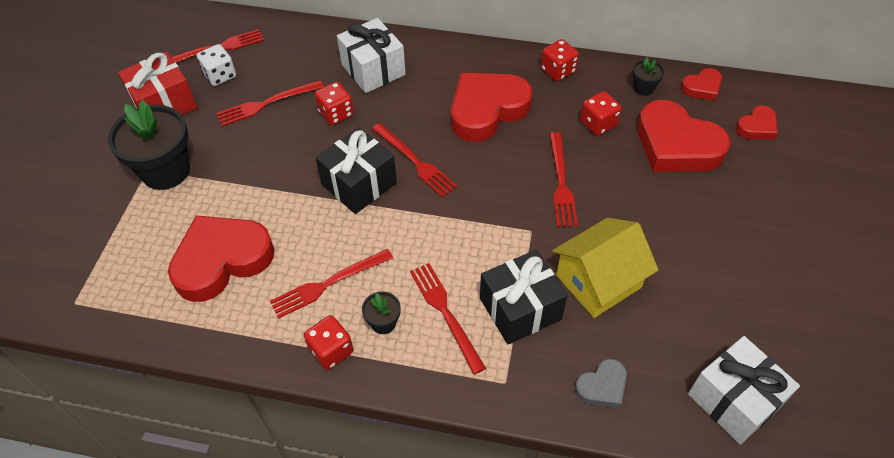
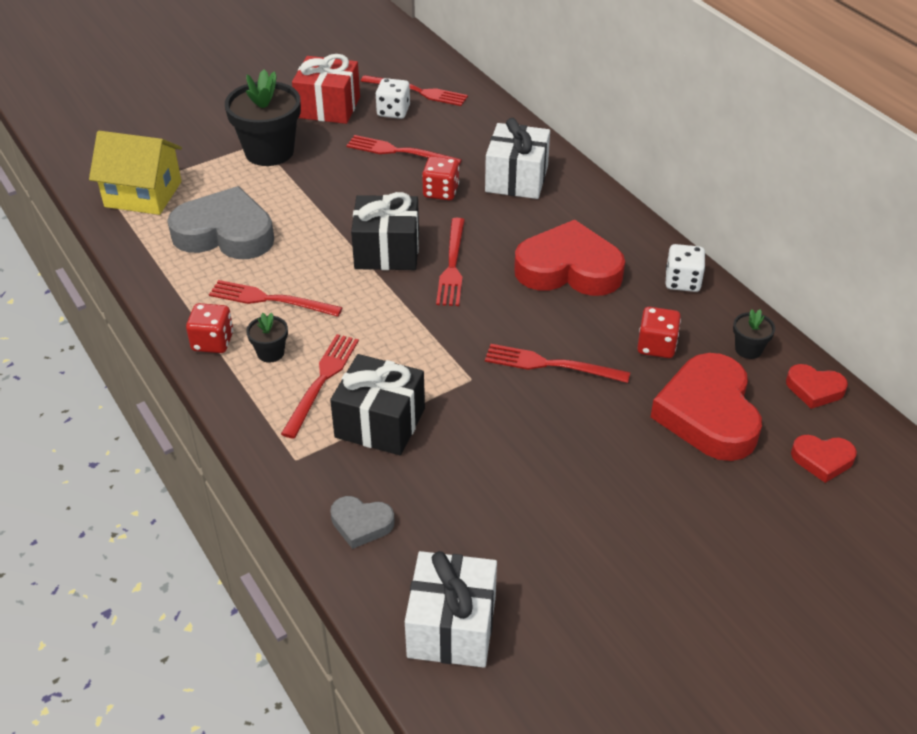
camera: 45 degrees right, 10 degrees down
red heart [168,215,275,302] -> grey heart [167,186,274,259]
red dice [541,39,579,81] -> white dice [666,244,705,292]
red fork [550,132,578,227] -> red fork turned 60 degrees clockwise [485,344,630,383]
yellow house [552,218,658,318] -> yellow house moved to [89,131,182,215]

